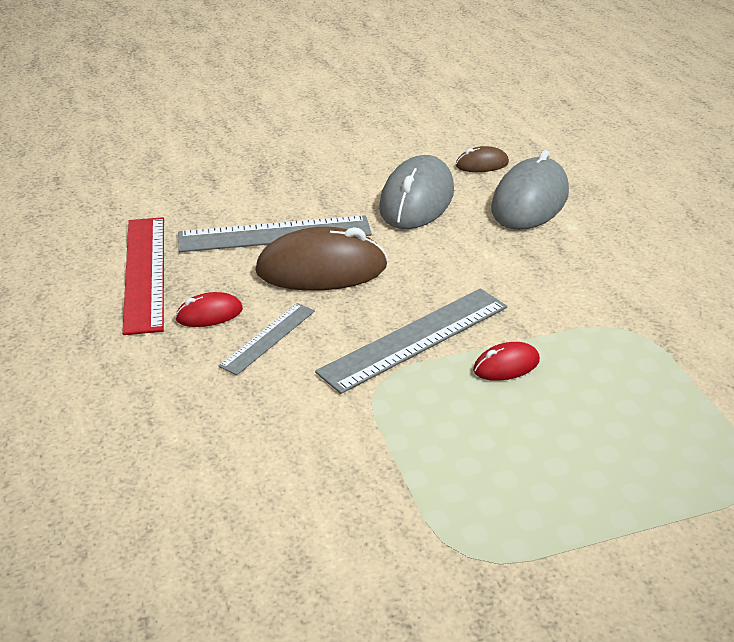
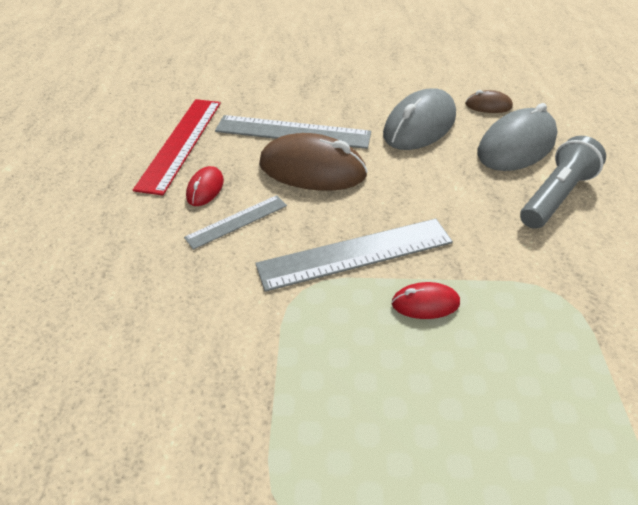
camera: 20 degrees right, 10 degrees up
red mouse [175,292,243,327] -> red mouse turned 75 degrees counterclockwise [186,166,224,206]
none -> grey flashlight [520,136,606,229]

